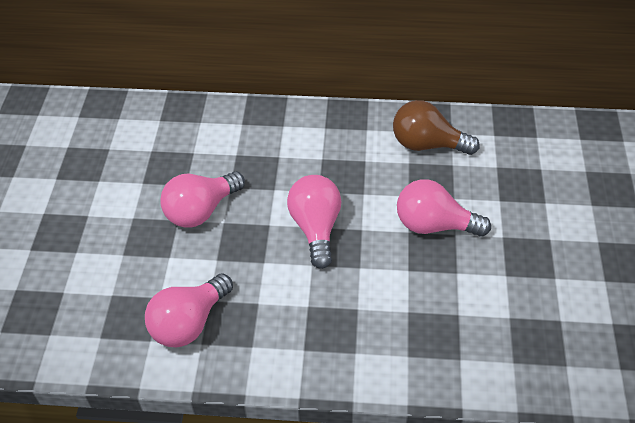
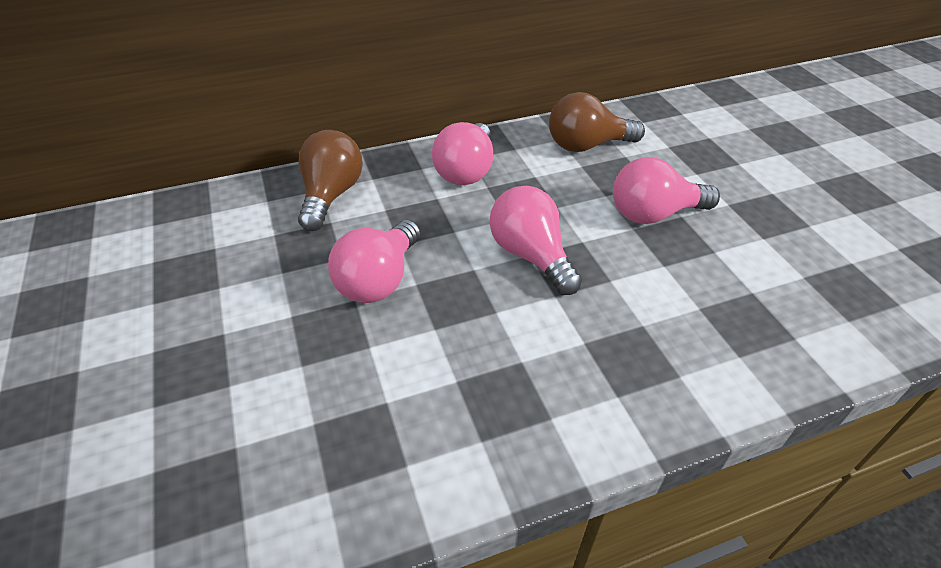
camera: 25 degrees left, 5 degrees down
pink light bulb [145,273,233,347] -> pink light bulb moved to [432,122,493,185]
none -> brown light bulb [298,130,363,231]

